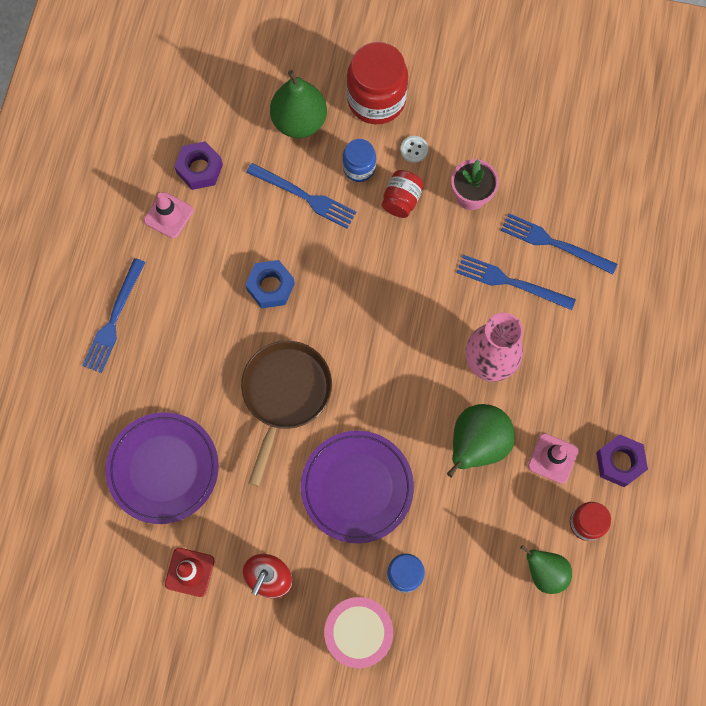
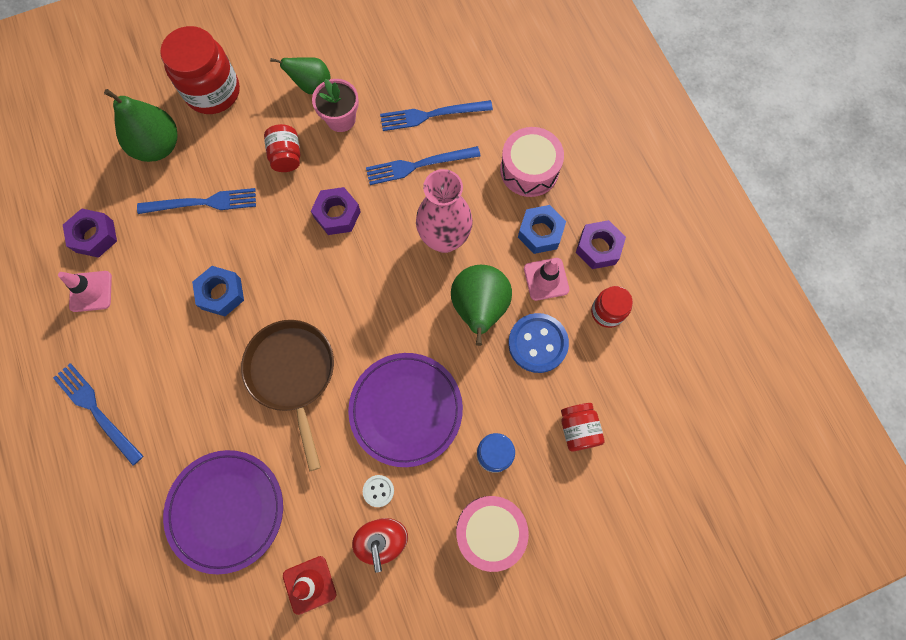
camera: 35 degrees left, 0 degrees up
blue fork [82,258,145,373] -> blue fork turned 150 degrees clockwise [53,363,143,465]
blue jar [343,139,376,182] -> none
white button [401,136,428,163] -> white button moved to [363,475,394,507]
green pear [520,545,572,594] -> green pear moved to [270,57,330,94]
none -> purple nut [311,187,361,235]
none -> pink drum [500,127,564,197]
none -> blue button [508,313,569,373]
none -> blue nut [518,205,566,254]
none -> red jar [561,403,605,451]

